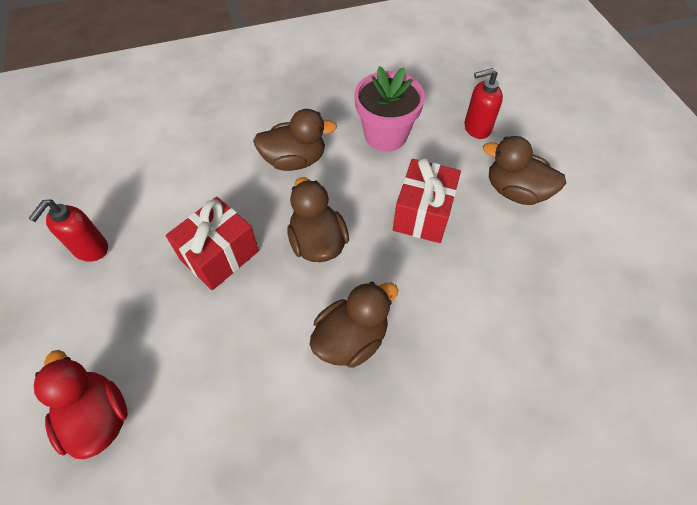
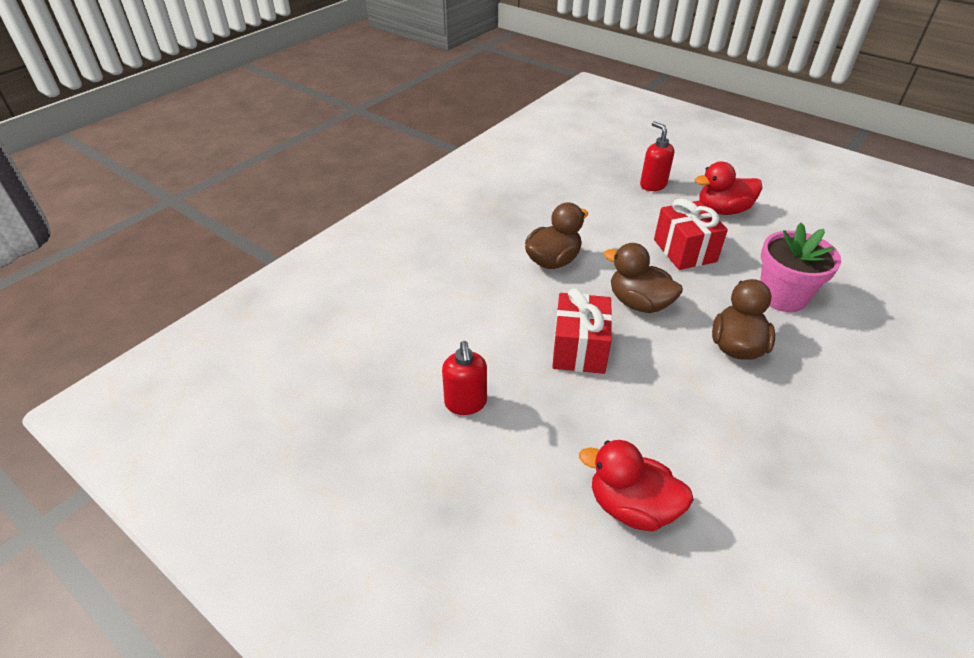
camera: 35 degrees left, 15 degrees down
pink flower pot [355,66,425,152] -> pink flower pot moved to [760,223,841,312]
red soap dispenser [465,68,503,139] -> red soap dispenser turned 105 degrees clockwise [640,121,674,191]
brown duck [483,136,566,205] -> red duck [695,162,762,215]

